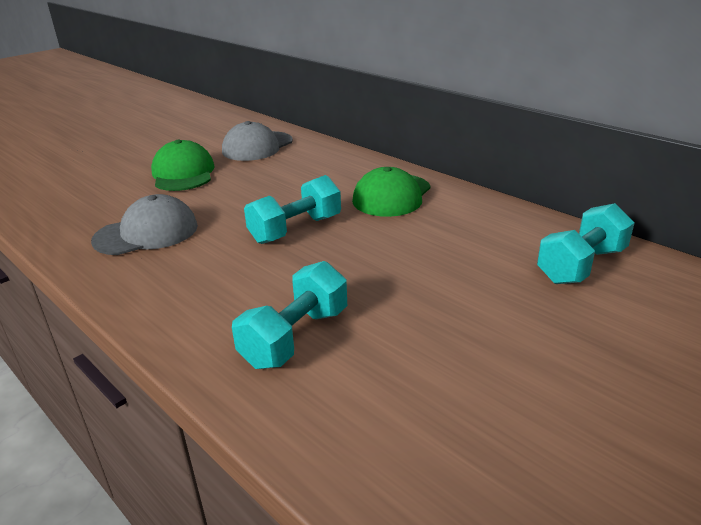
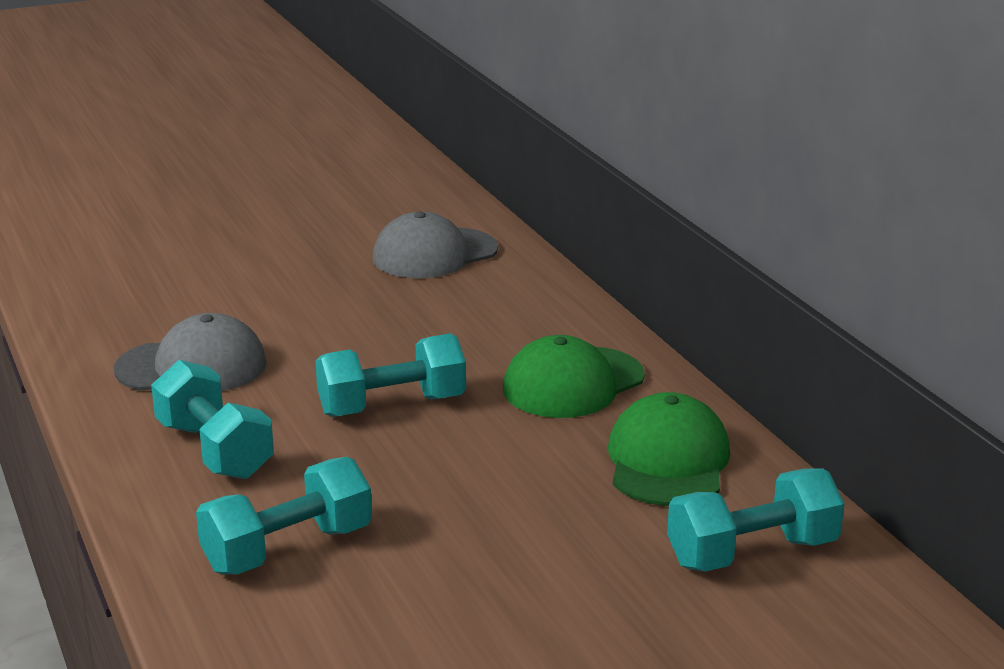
camera: 20 degrees right, 5 degrees down
green cap [151,139,215,191] -> green cap moved to [608,392,730,506]
none -> turquoise dumbbell [151,360,274,479]

